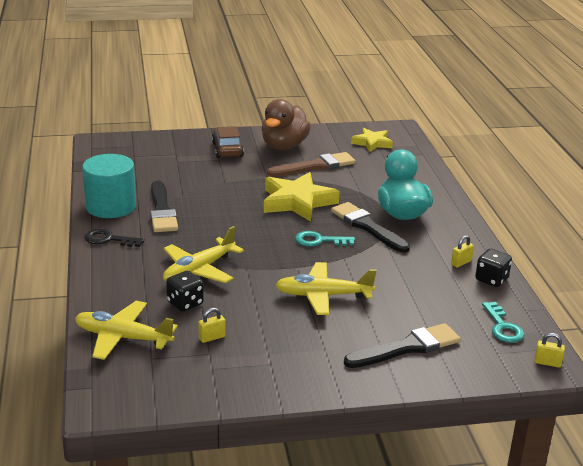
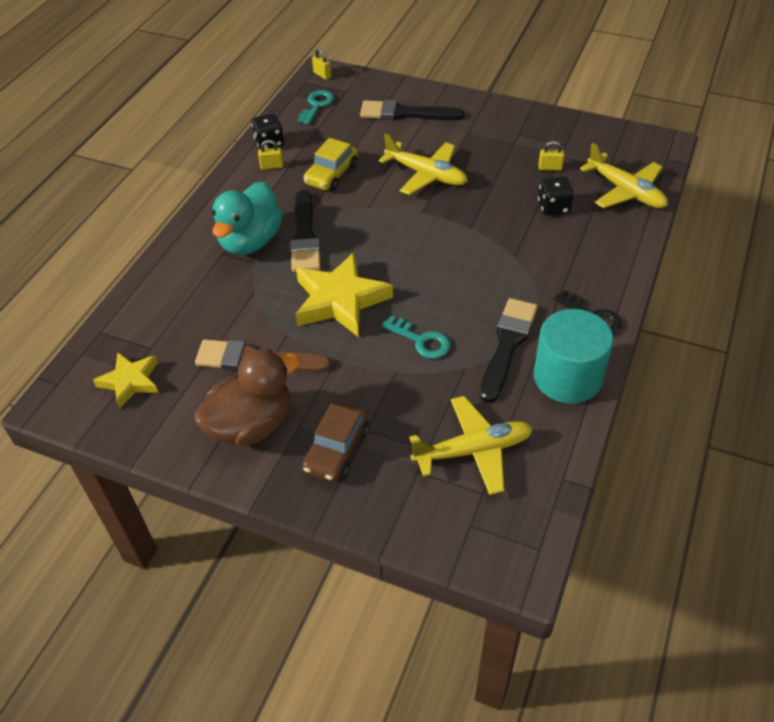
camera: 145 degrees left, 20 degrees up
yellow plane [163,226,244,283] -> yellow plane moved to [409,396,533,495]
turquoise key [295,231,355,246] -> turquoise key moved to [382,316,450,359]
none -> yellow car [303,138,358,191]

